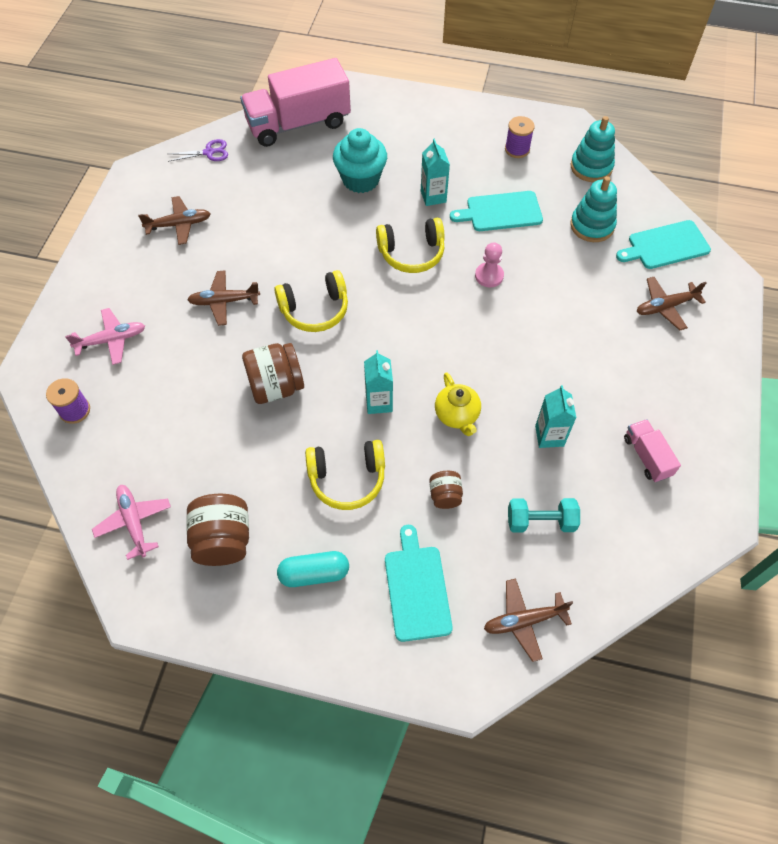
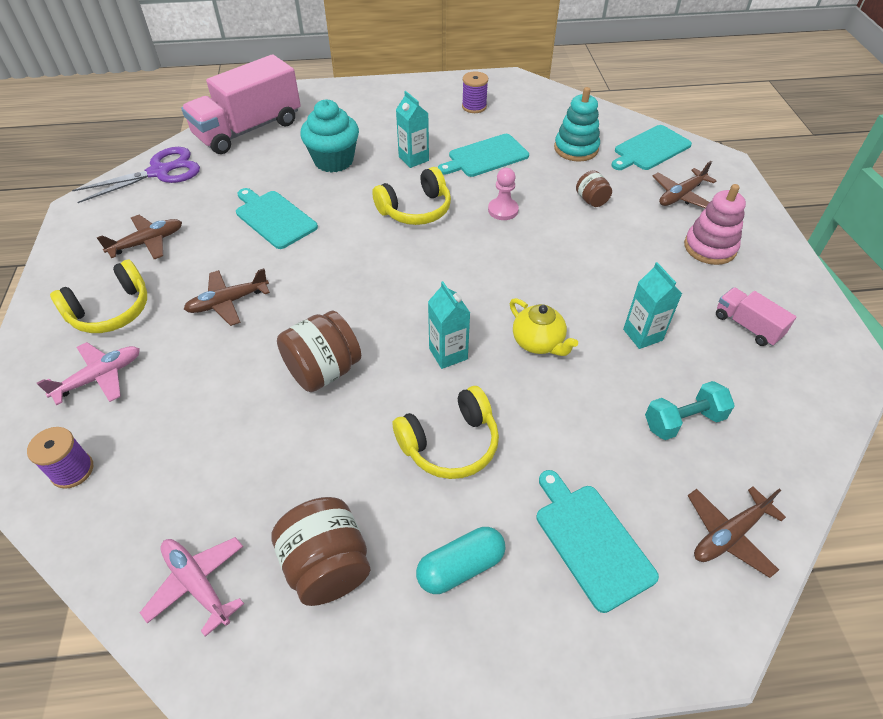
camera: 20 degrees left, 10 degrees down
purple scissors [168,139,228,162] -> purple scissors [72,147,200,203], size x1.79
yellow headphones [274,270,348,332] -> yellow headphones moved to [50,260,147,333]
brown jar [429,471,463,509] -> brown jar moved to [576,170,612,207]
turquoise stacking toy [571,116,615,182] -> none
none -> turquoise cutting board [236,188,318,249]
none -> pink stacking toy [684,184,746,265]

